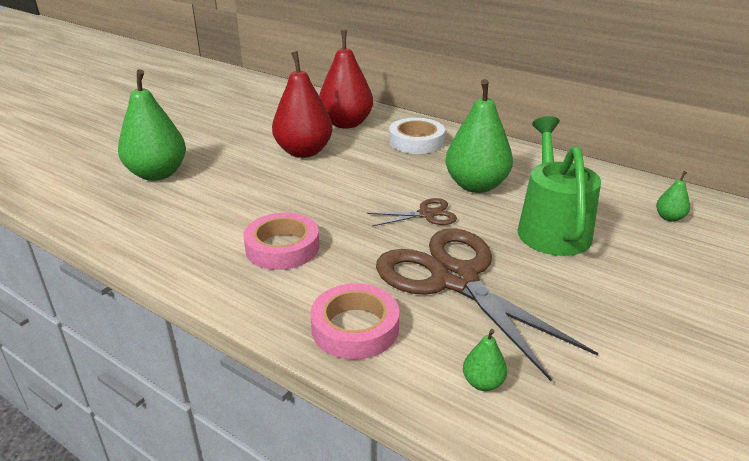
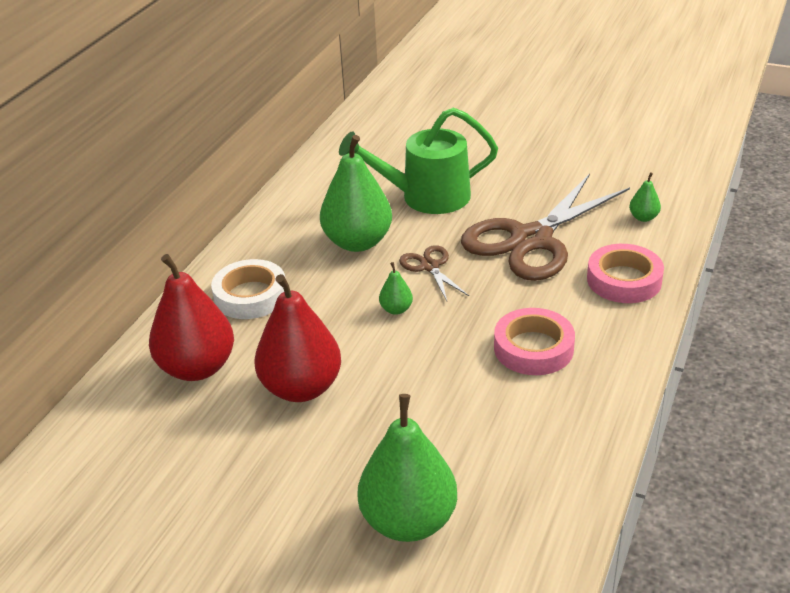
camera: 100 degrees left, 5 degrees up
green pear [656,171,690,222] -> green pear moved to [379,262,413,315]

